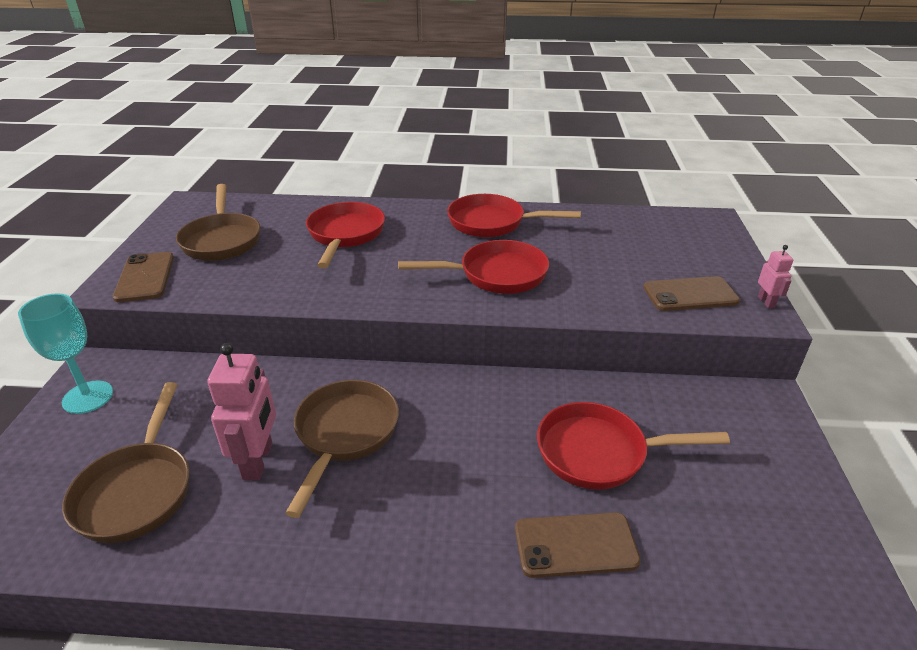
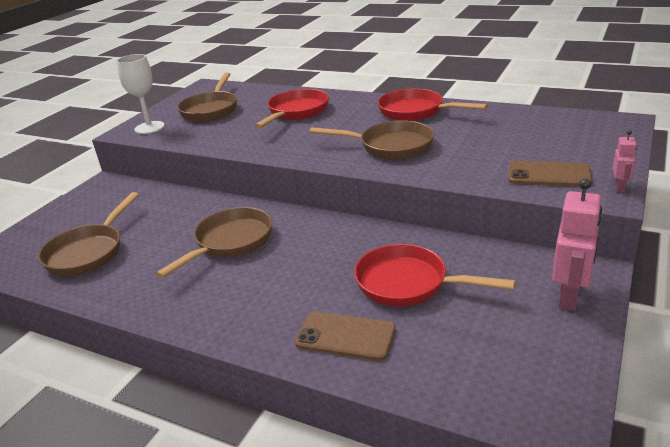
camera: 25 degrees right, 5 degrees down
turquoise goblet [18,293,113,414] -> none
brown phone [113,252,174,302] -> white goblet [116,54,165,134]
pink robot [207,343,276,480] -> pink robot moved to [552,179,602,311]
red pan [398,240,549,294] -> brown pan [310,120,434,160]

